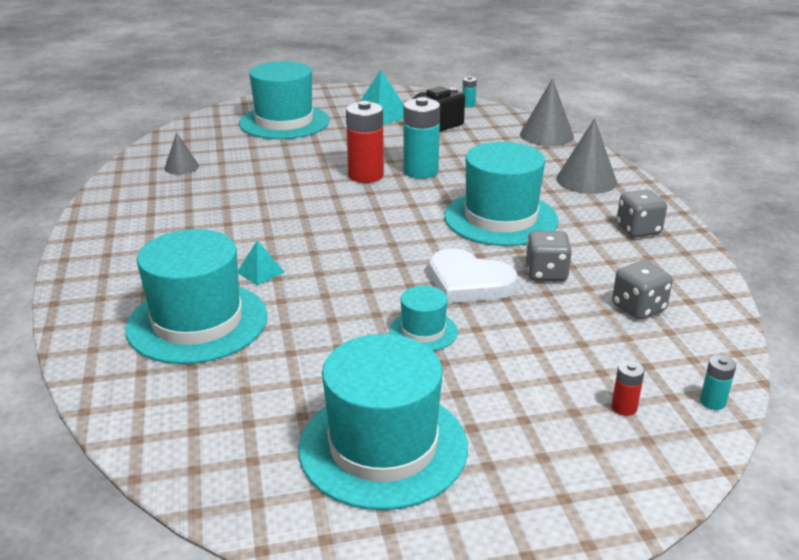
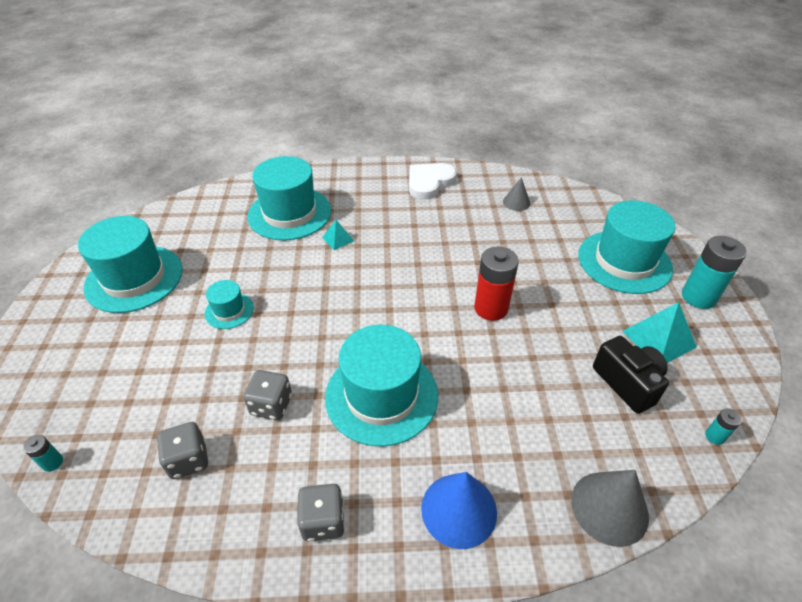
camera: 100 degrees right, 15 degrees up
turquoise battery [403,97,440,179] -> turquoise battery moved to [682,236,747,309]
white heart [429,248,517,303] -> white heart moved to [409,163,457,200]
grey cone [556,118,617,194] -> blue cone [421,472,497,549]
red battery [612,361,645,416] -> none

